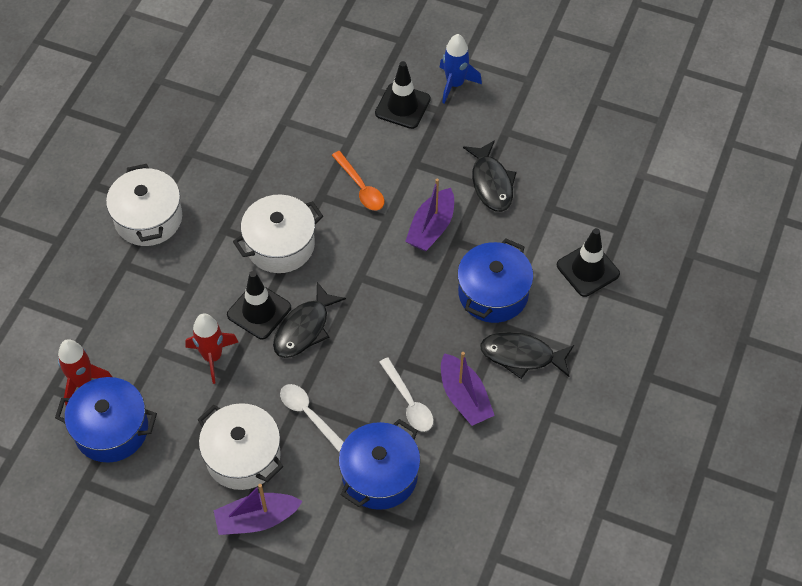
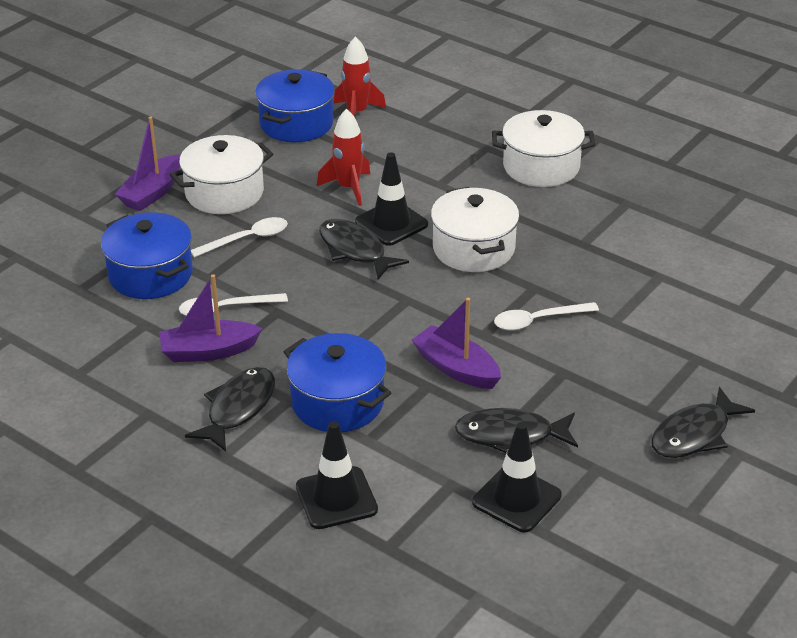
camera: 105 degrees right, 20 degrees down
purple boat [213,484,303,535] -> purple boat turned 150 degrees counterclockwise [115,116,180,211]
orange spoon [332,151,384,210] -> white spoon [494,302,599,330]
black traffic cone [375,61,431,129] -> black traffic cone moved to [472,422,562,533]
blue rocket [440,34,482,104] -> black fish [651,387,755,458]

